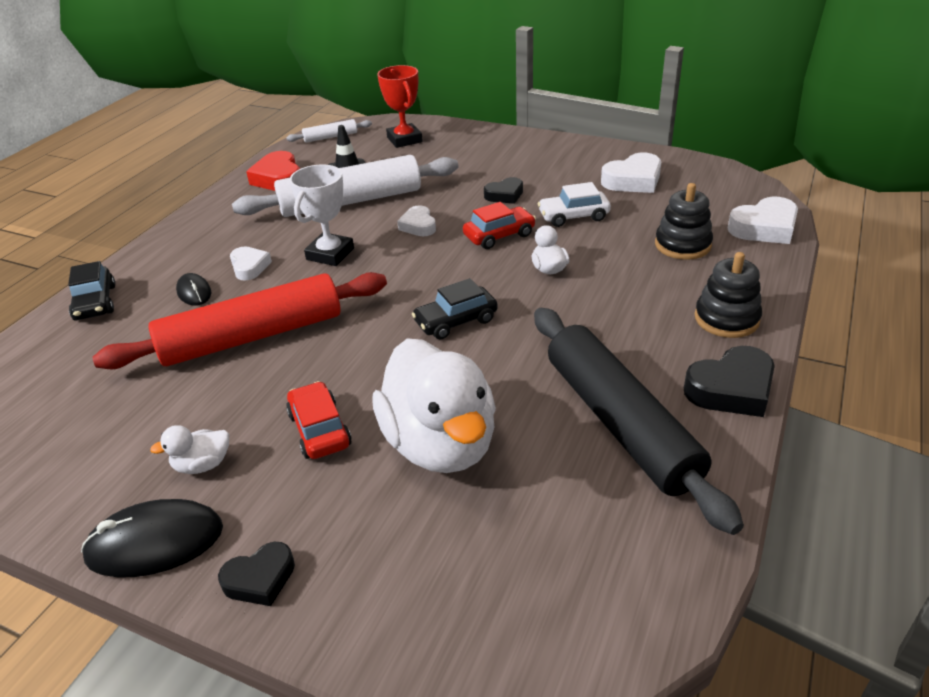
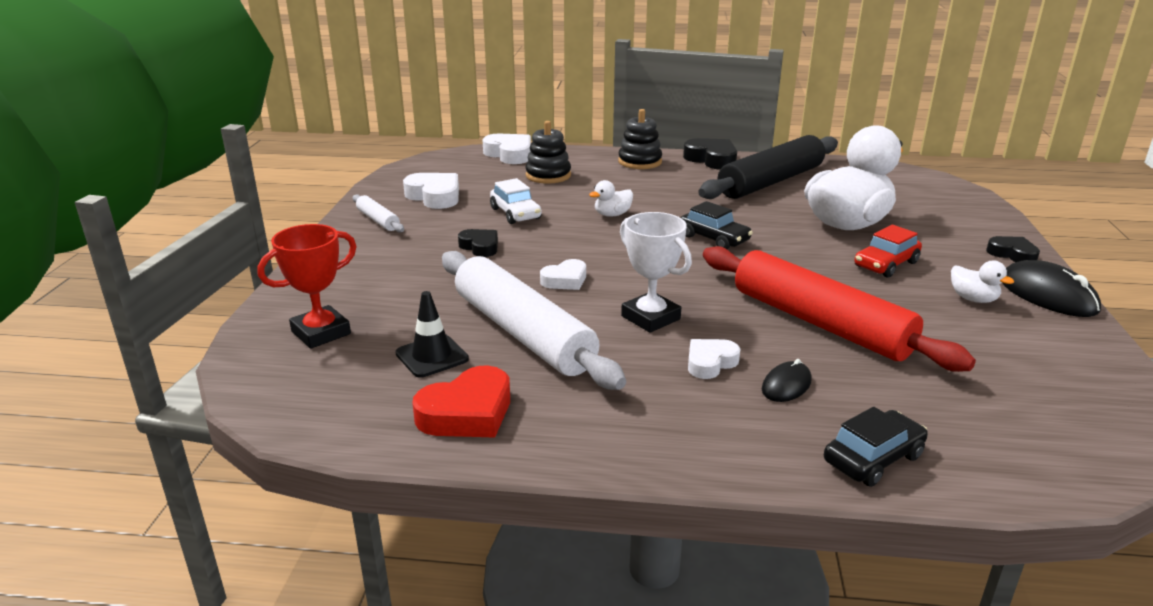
camera: 110 degrees left, 10 degrees down
white rolling pin [286,119,372,143] -> white rolling pin moved to [353,194,404,233]
white trophy [290,165,354,266] -> white trophy turned 45 degrees clockwise [620,212,692,333]
red car [463,202,536,249] -> none

